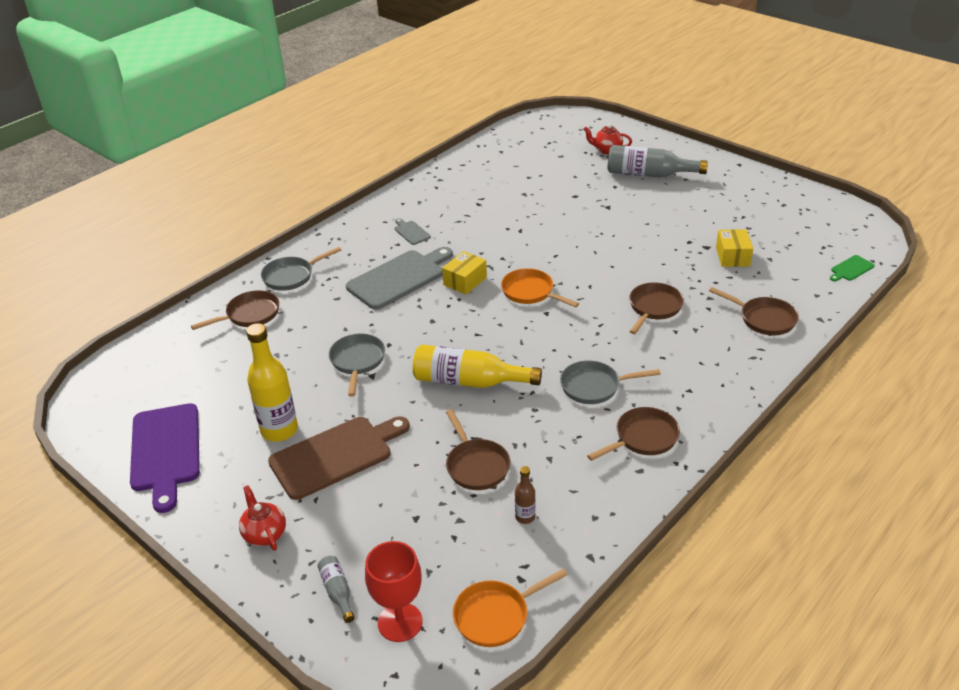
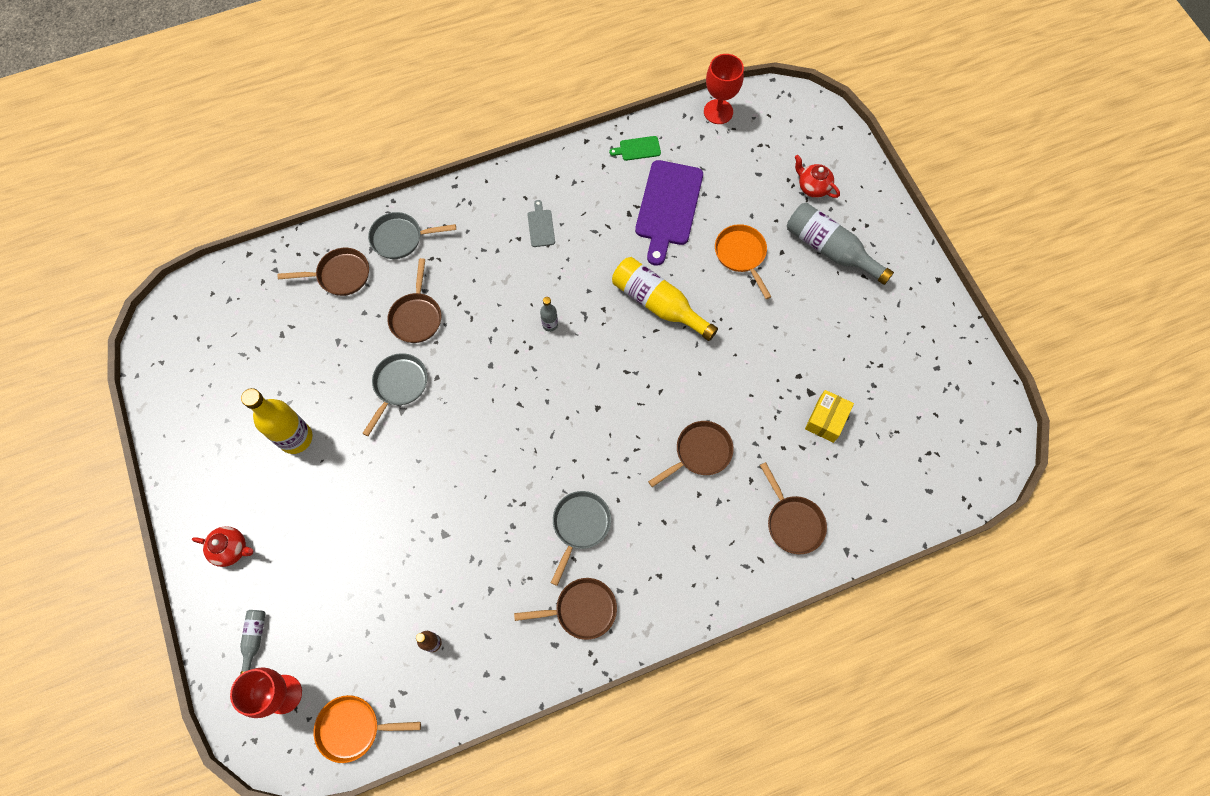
camera: 25 degrees right, 30 degrees up
purple cutting board [130,403,200,513] -> purple cutting board moved to [635,160,703,266]
red teapot [239,485,286,551] -> red teapot turned 105 degrees clockwise [192,526,254,567]
brown cutting board [268,417,410,500] -> none
grey cutting board [346,247,453,310] -> none
yellow bottle [413,345,542,388] -> yellow bottle moved to [612,257,718,341]
yellow box [442,251,487,294] -> grey bottle [540,297,558,332]
brown pan [446,409,510,490] -> brown pan moved to [387,258,441,343]
orange pan [501,268,579,307] -> orange pan moved to [715,224,771,299]
grey pan [560,361,661,404] -> grey pan turned 90 degrees clockwise [551,491,611,586]
green cutting board [830,255,875,282] -> green cutting board moved to [609,136,661,161]
none -> red goblet [704,54,744,124]

